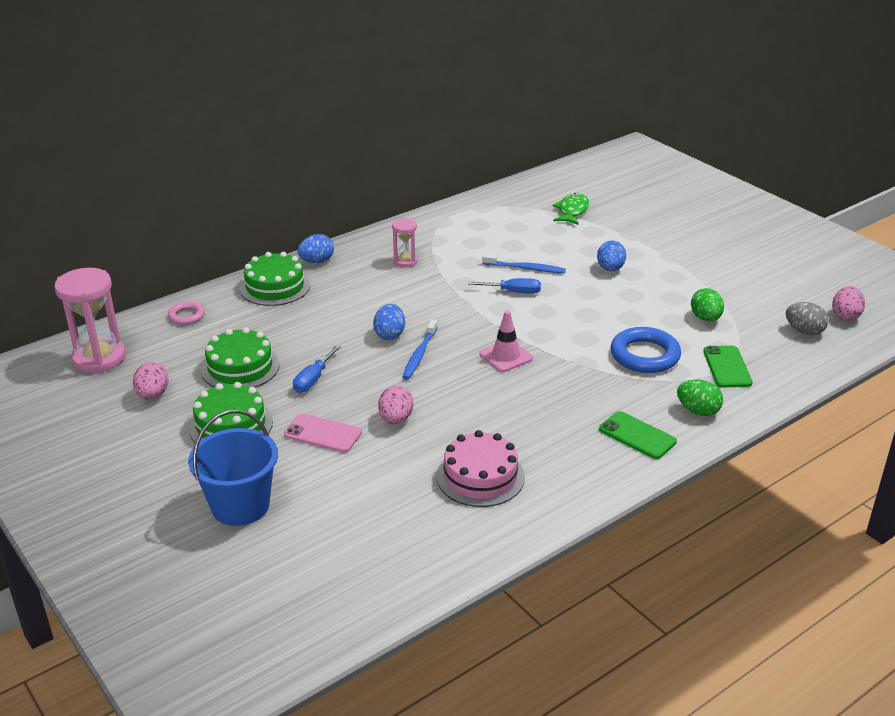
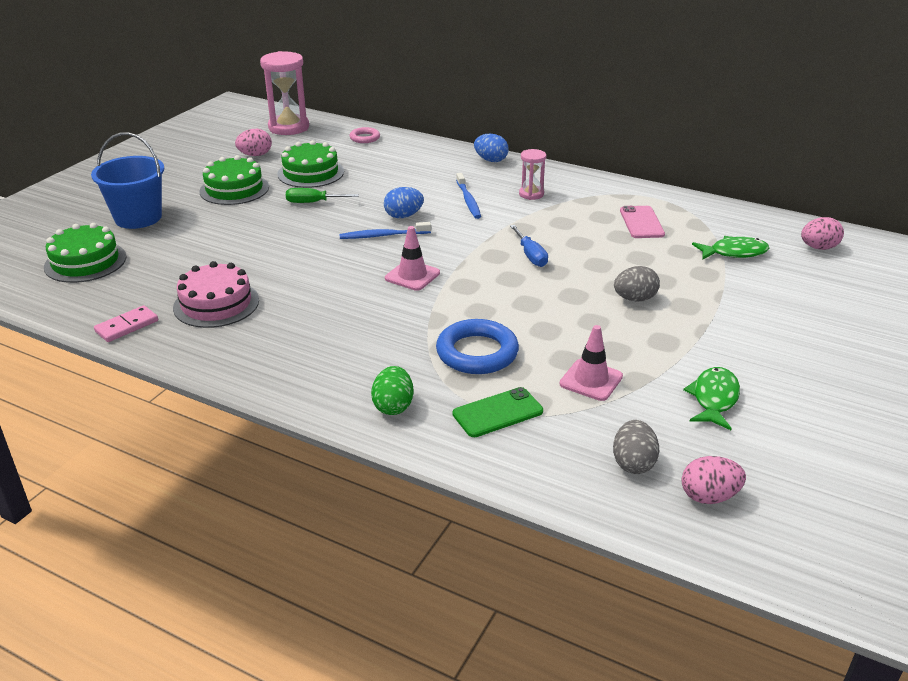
camera: 65 degrees right, 0 degrees up
green cake [240,252,310,306] -> green cake moved to [44,223,126,283]
pink phone [284,413,362,453] -> pink phone moved to [620,206,665,238]
blue screwdriver [293,345,341,393] -> green screwdriver [286,188,359,203]
pink egg [378,386,414,424] -> pink egg moved to [801,217,844,250]
blue toothbrush [482,254,566,273] -> blue toothbrush moved to [456,173,481,219]
blue egg [597,241,626,271] -> grey egg [614,266,660,302]
green phone [599,411,677,459] -> none
green egg [691,288,724,322] -> pink traffic cone [560,325,623,401]
none -> pink domino [94,305,158,342]
none -> green fish [683,367,740,430]

